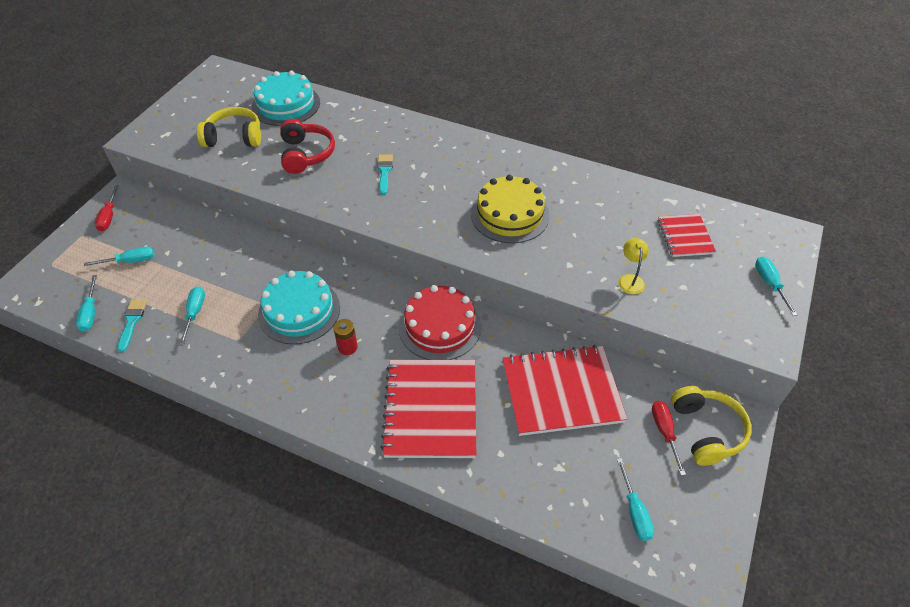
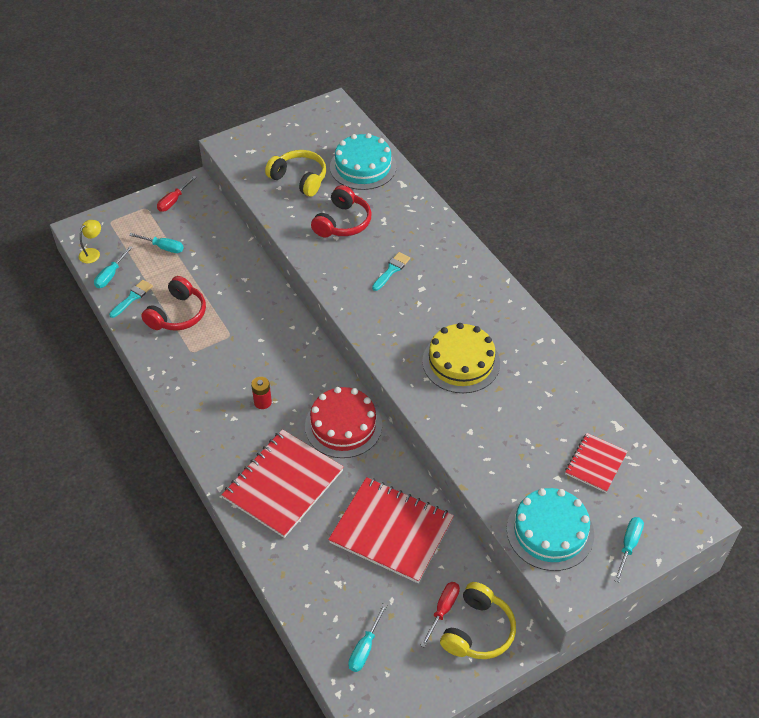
camera: 35 degrees right, 0 degrees up
turquoise screwdriver [179,286,205,346] -> red headphones [141,276,206,331]
turquoise cake [258,271,340,344] -> turquoise cake moved to [507,488,594,571]
yellow lamp [618,238,649,294] -> yellow lamp moved to [79,220,101,263]

